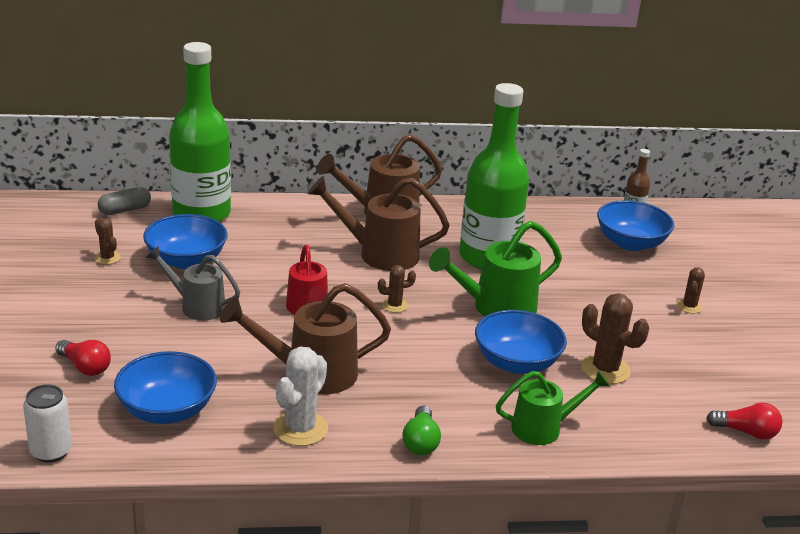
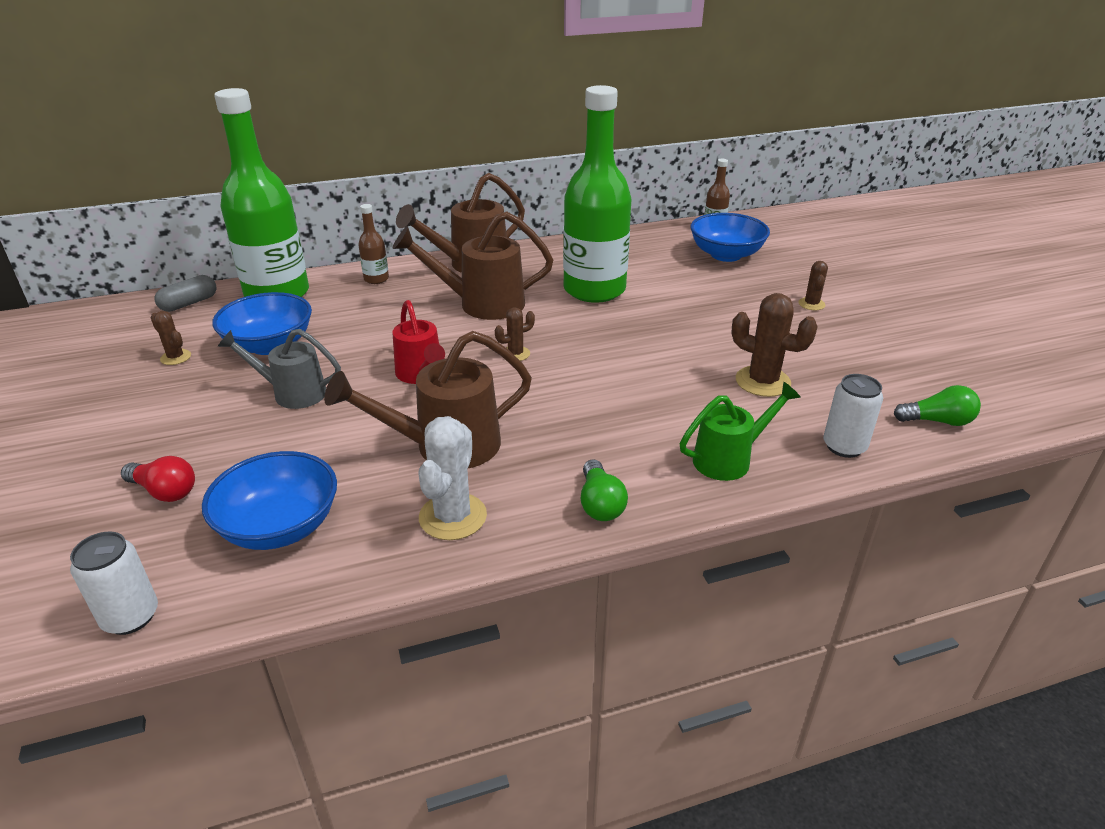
camera: 10 degrees left, 5 degrees up
green watering can [429,221,562,317] -> none
blue bowl [475,310,567,374] -> none
red light bulb [707,403,782,440] -> green light bulb [894,385,981,426]
none -> brown bottle [358,204,389,284]
none -> white can [823,374,883,458]

